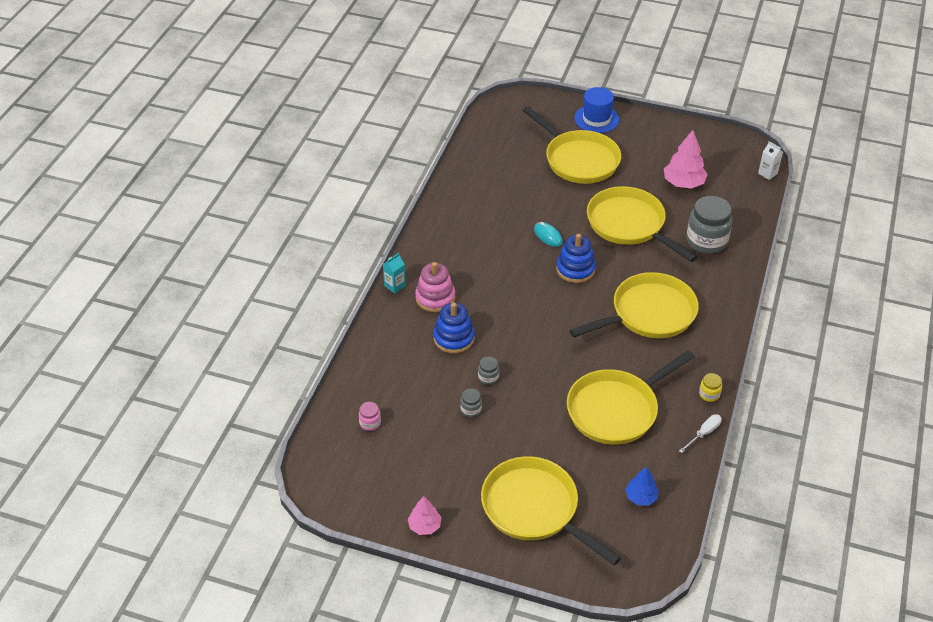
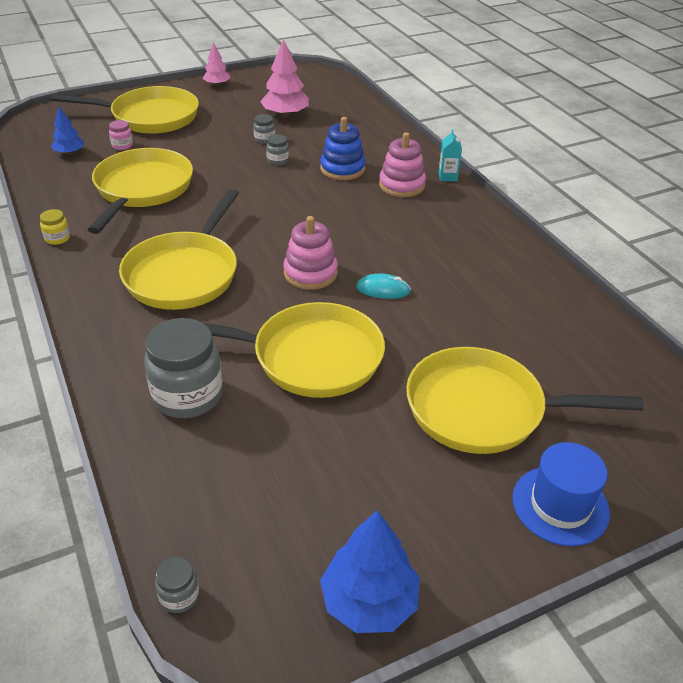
camera: 135 degrees right, 5 degrees down
pink jar [359,402,381,431] -> pink jar moved to [109,120,133,150]
blue stacking toy [556,234,596,283] -> pink stacking toy [283,216,338,290]
pink tree [664,130,708,189] -> pink tree moved to [260,39,309,117]
white screwdriver [679,414,722,453] -> none
white carton [758,141,783,180] -> grey jar [155,557,199,613]
none -> blue tree [320,510,420,633]

